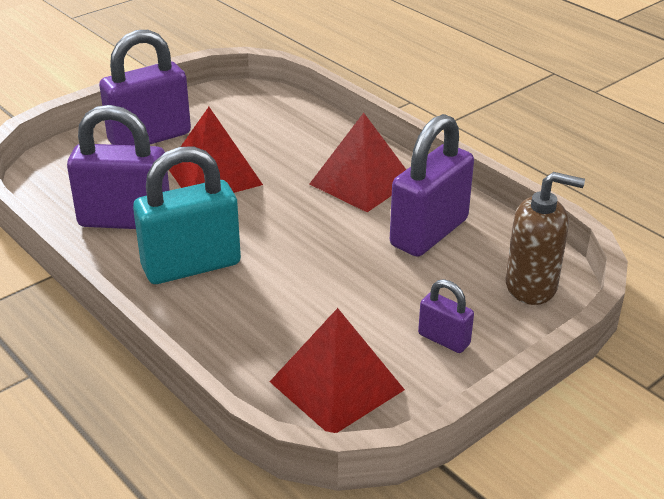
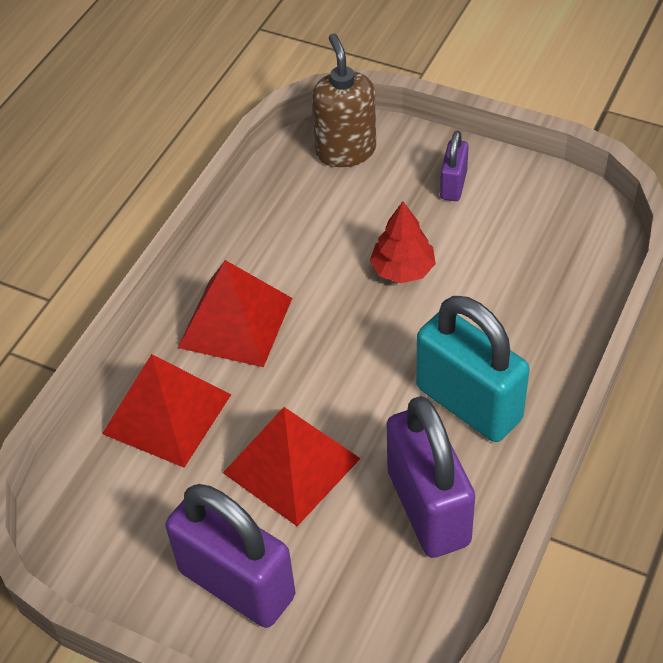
camera: 110 degrees left, 15 degrees up
red pyramid [270,308,405,433] -> red pyramid moved to [102,354,231,468]
purple padlock [390,114,474,257] -> none
none -> red tree [370,201,436,283]

